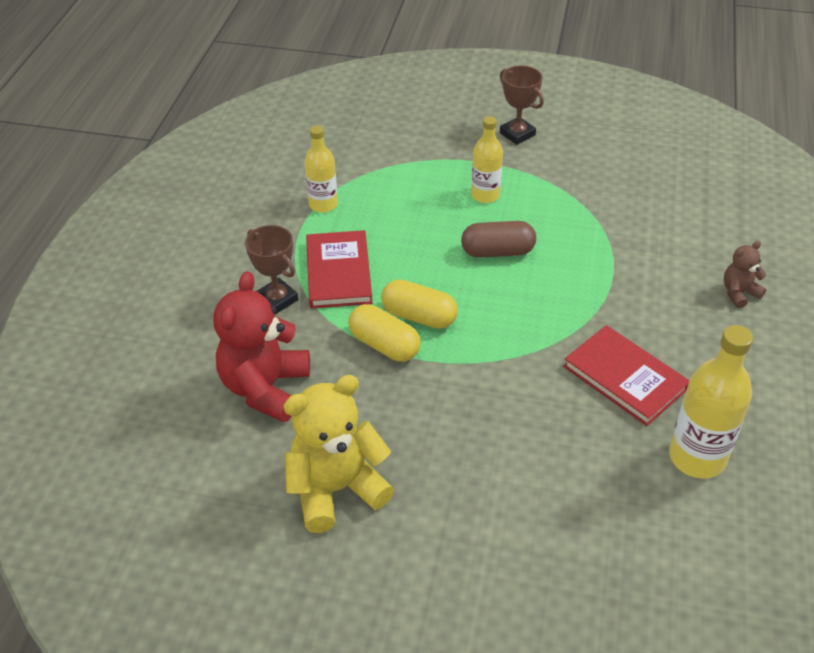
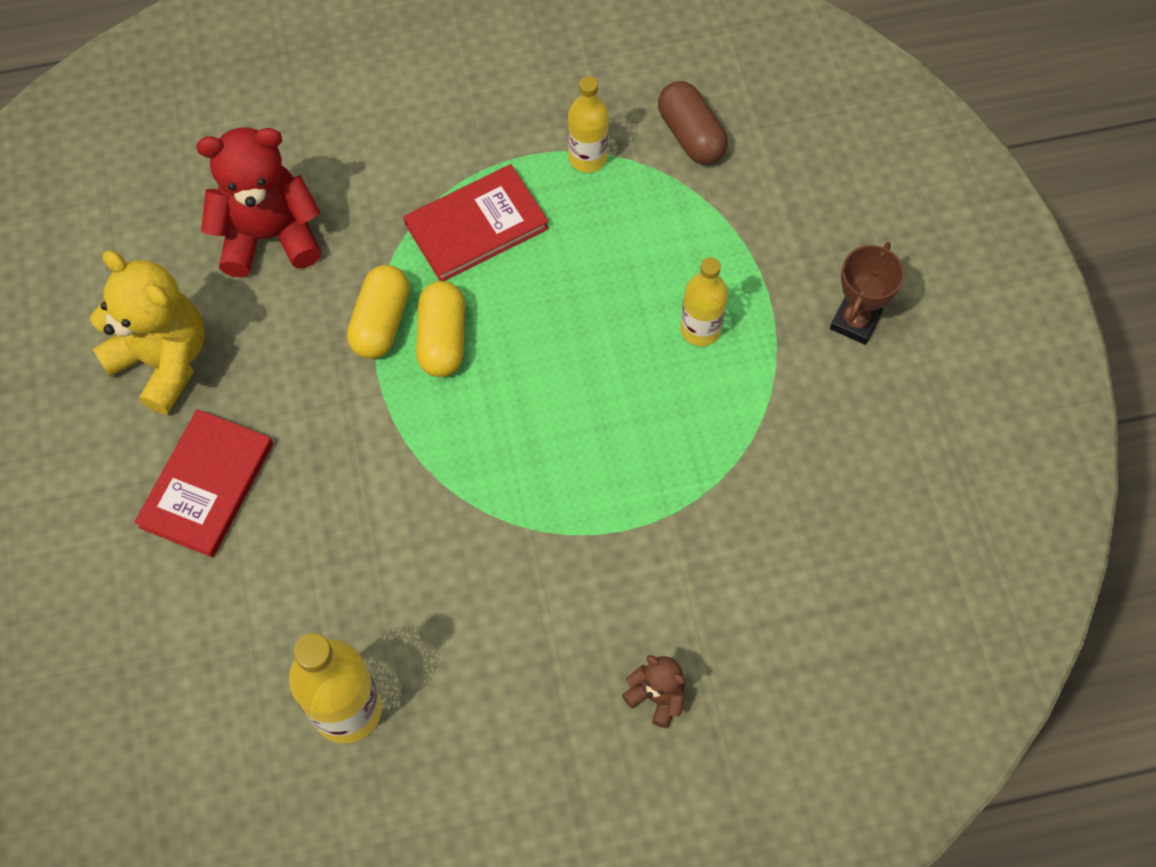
camera: 65 degrees right, 20 degrees up
brown trophy [245,225,298,315] -> none
brown capsule [461,221,536,258] -> brown capsule moved to [658,81,728,164]
red book [563,325,690,426] -> red book moved to [134,409,273,558]

